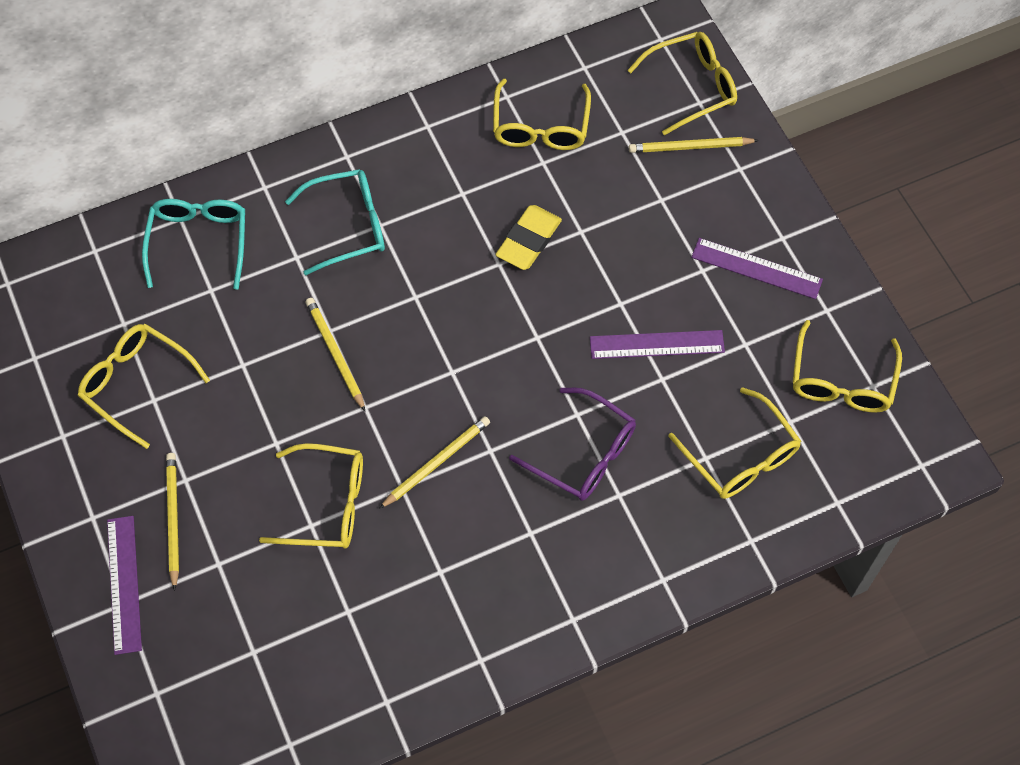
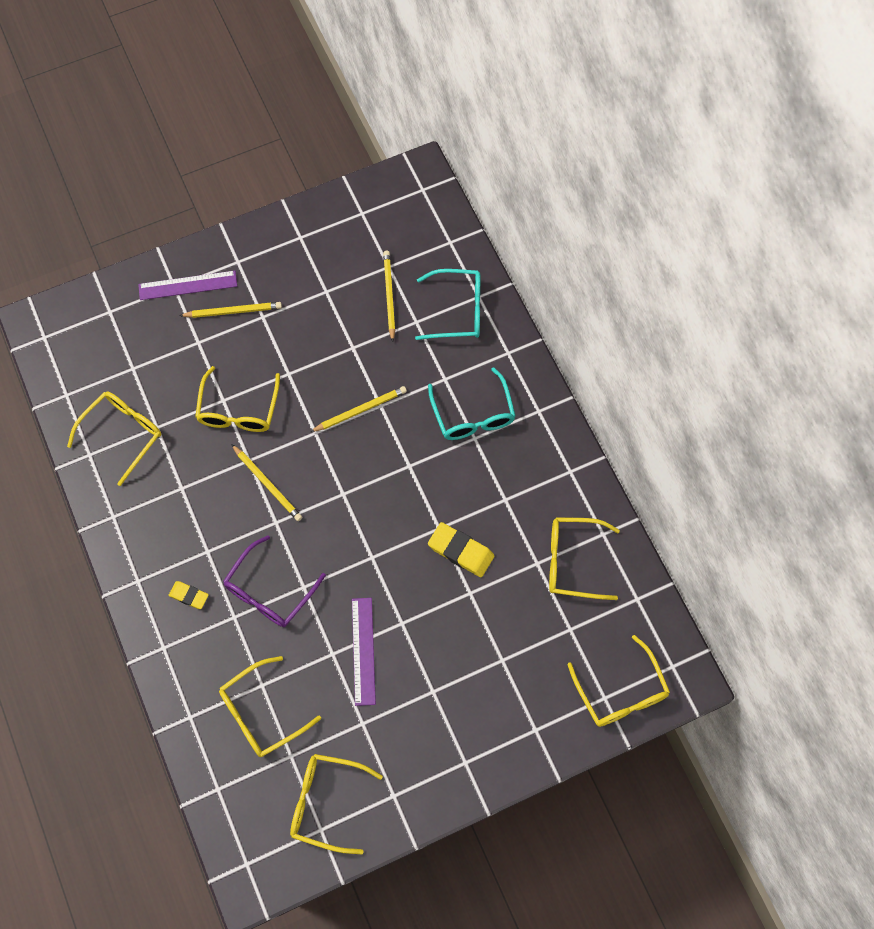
camera: 90 degrees right, 5 degrees up
yellow glasses [78,324,210,449] -> yellow glasses moved to [67,391,161,486]
yellow pencil [629,137,759,153] -> yellow pencil moved to [383,251,395,342]
purple ruler [691,238,823,299] -> none
none -> yellow eraser [168,581,209,609]

